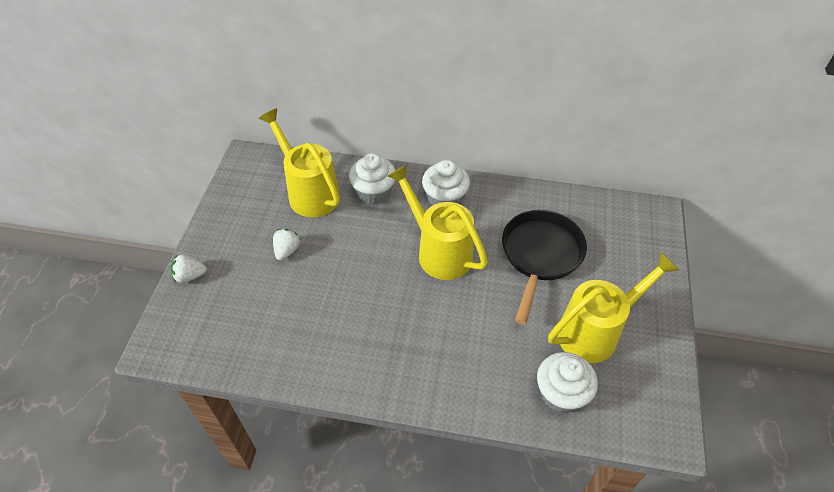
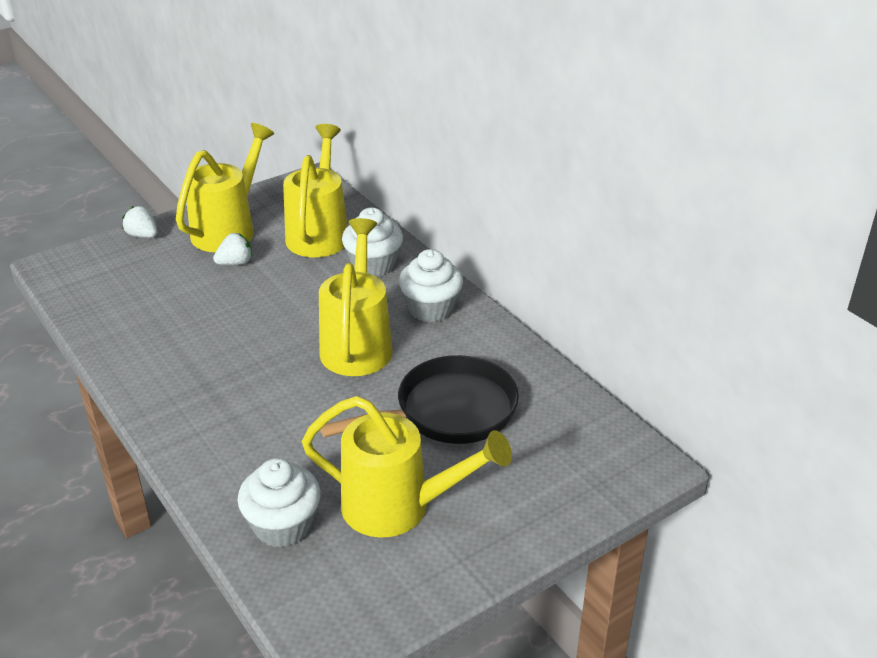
camera: 45 degrees right, 15 degrees down
none -> yellow watering can [176,123,274,252]

